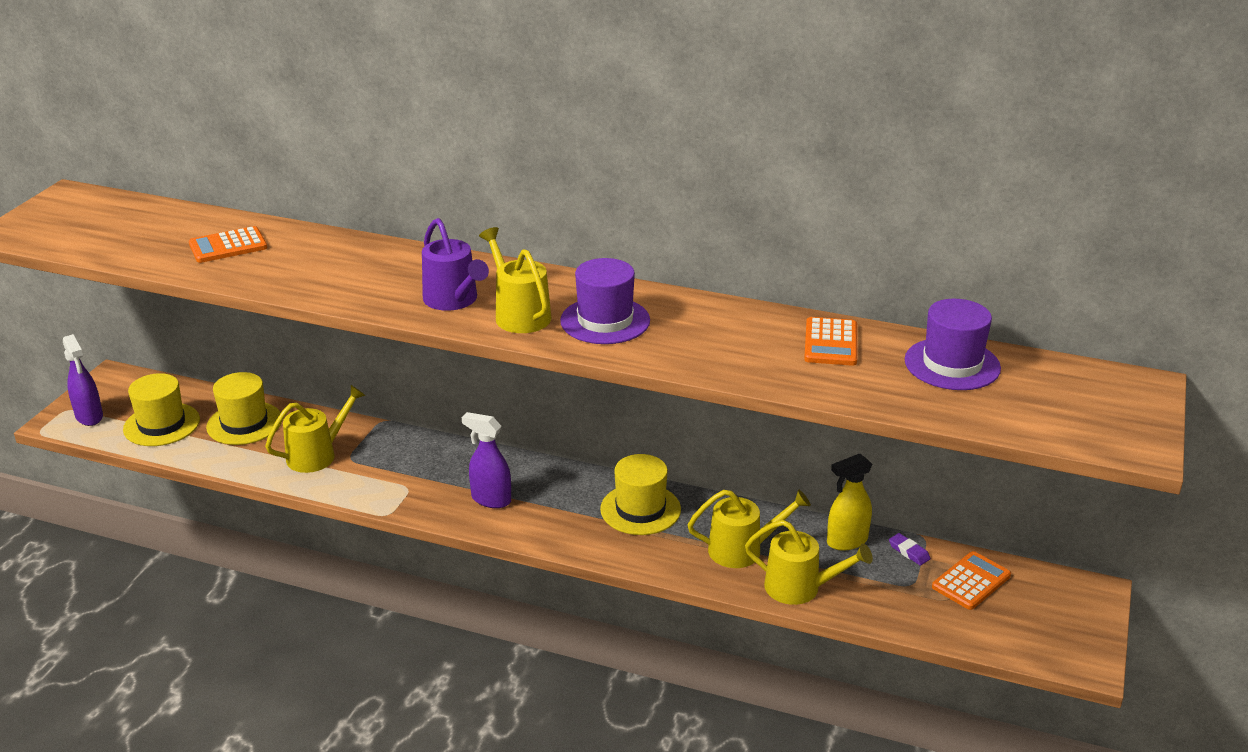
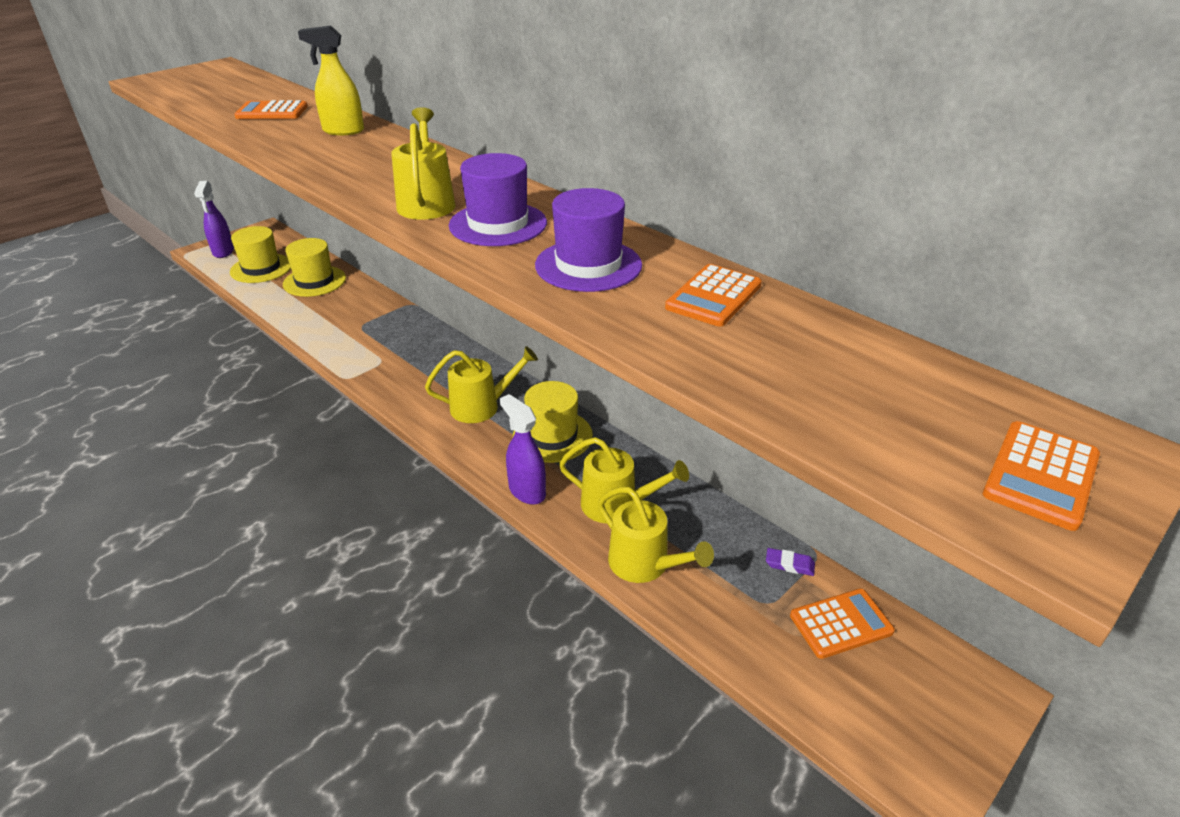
camera: 25 degrees right, 5 degrees up
yellow watering can [265,385,366,473] -> yellow watering can moved to [425,346,538,423]
purple watering can [422,218,489,311] -> none
purple spray bottle [462,412,511,508] -> purple spray bottle moved to [500,394,546,505]
yellow spray bottle [827,453,872,551] -> yellow spray bottle moved to [298,26,364,135]
purple eraser [889,533,931,566] -> purple eraser turned 60 degrees counterclockwise [766,548,815,576]
purple hat [905,299,1001,390] -> purple hat moved to [535,188,642,292]
none -> orange calculator [983,421,1100,531]

